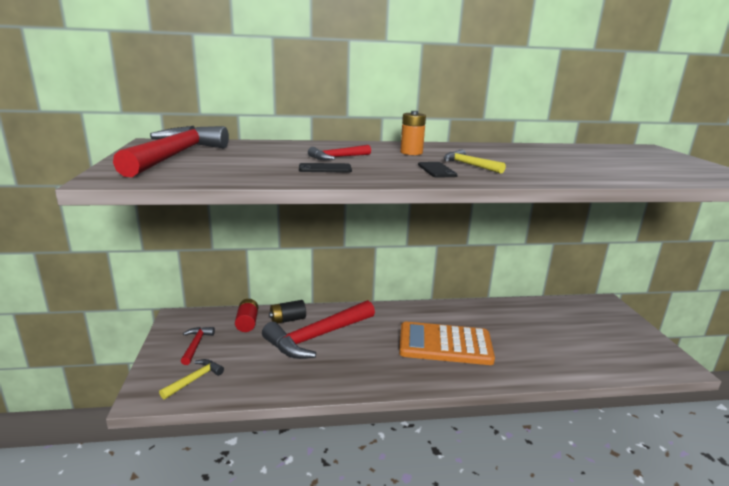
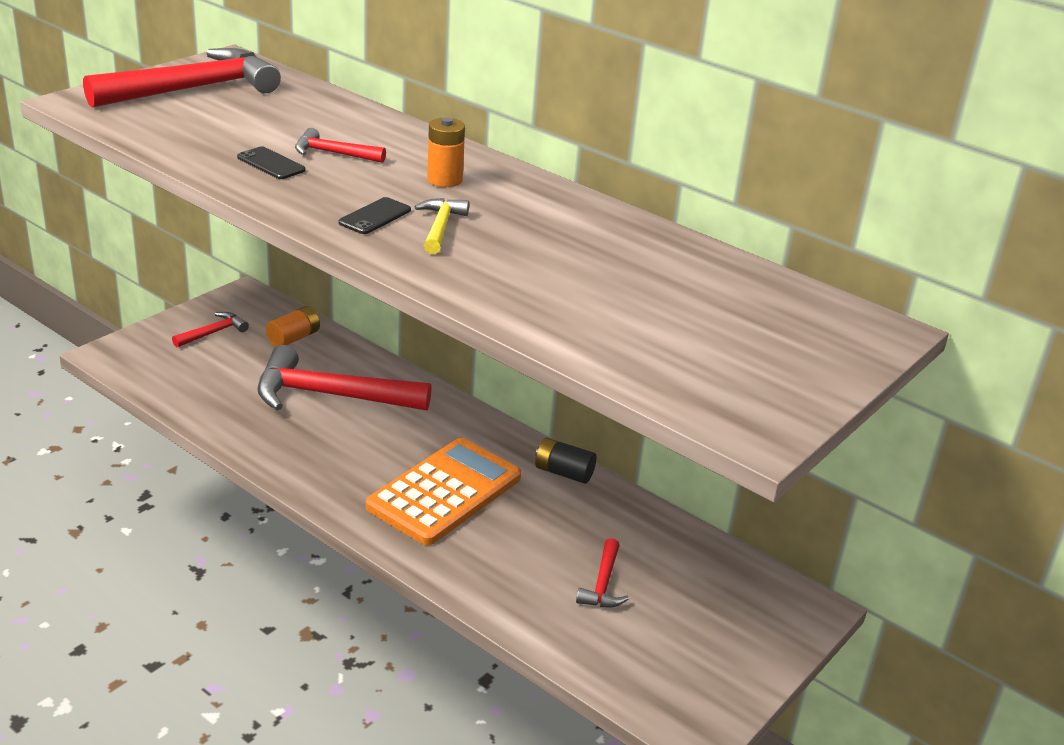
camera: 45 degrees right, 10 degrees up
yellow hammer [159,359,224,399] -> none
red battery [235,299,258,332] -> orange battery [266,306,320,347]
black battery [269,300,306,324] -> black battery moved to [535,438,596,484]
orange calculator [399,322,495,365] -> orange calculator turned 75 degrees clockwise [366,438,521,545]
none -> red hammer [576,538,629,607]

